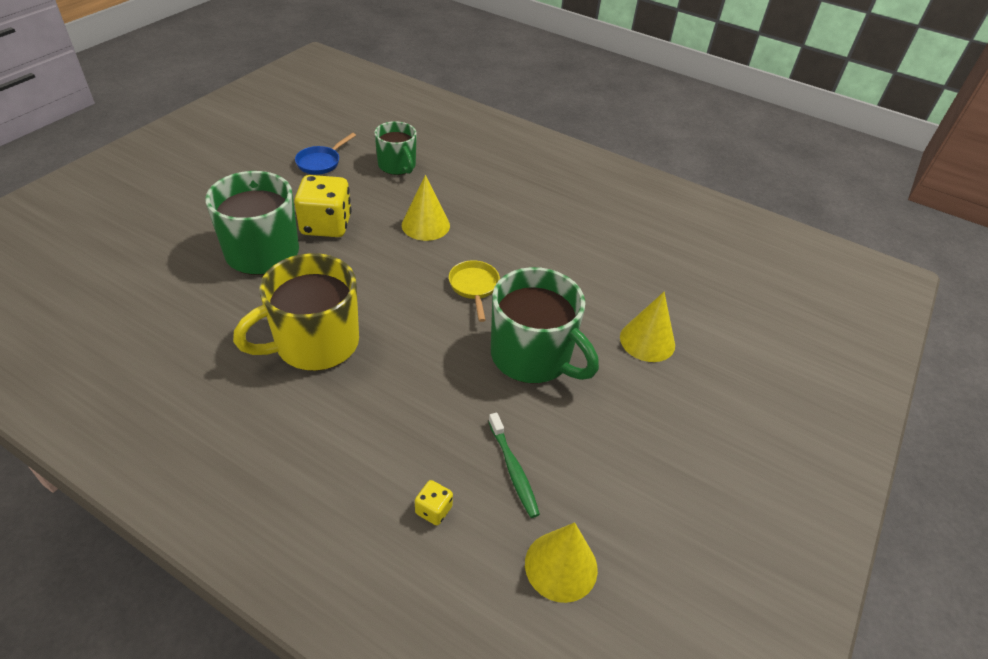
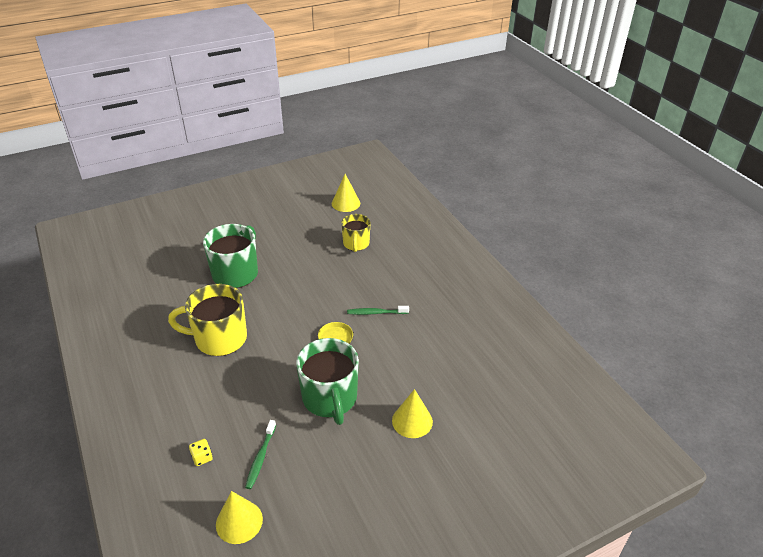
camera: 35 degrees right, 5 degrees down
yellow dice [294,175,351,237] -> none
blue pan [295,133,356,175] -> none
green mug [374,121,417,175] -> yellow mug [341,214,370,252]
yellow cone [402,175,450,241] -> yellow cone moved to [332,174,360,212]
none -> green toothbrush [347,306,409,315]

